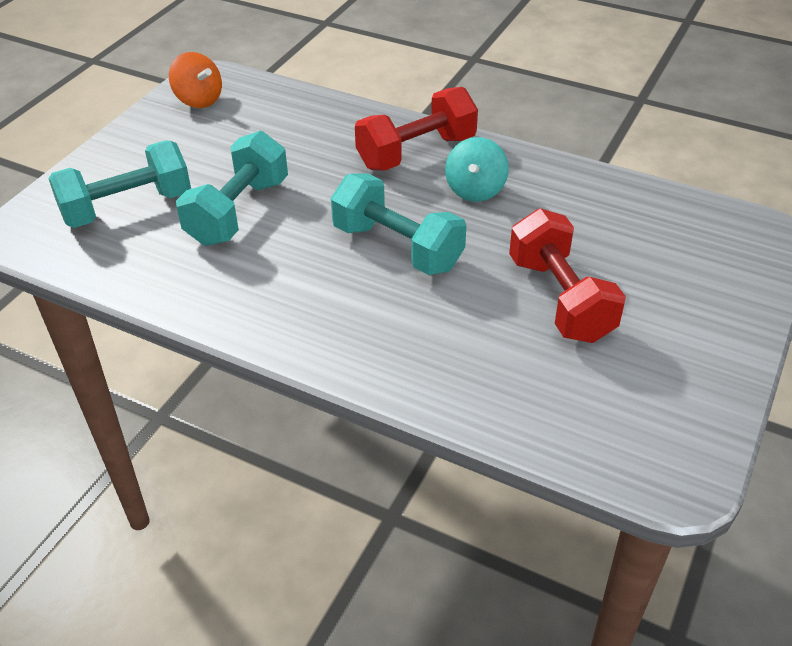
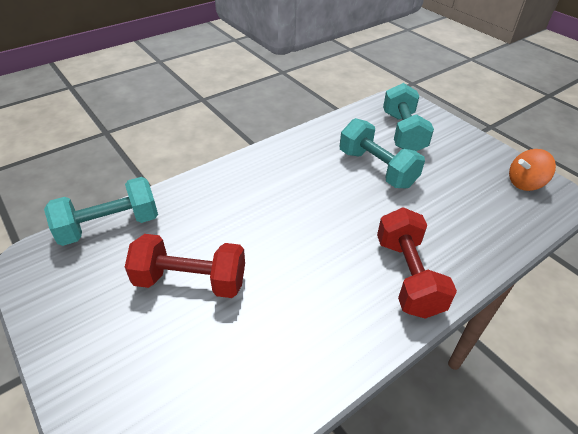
camera: 115 degrees right, 0 degrees up
turquoise dumbbell [331,174,466,275] -> turquoise dumbbell moved to [44,177,158,246]
turquoise spinning top [445,137,509,202] -> none

